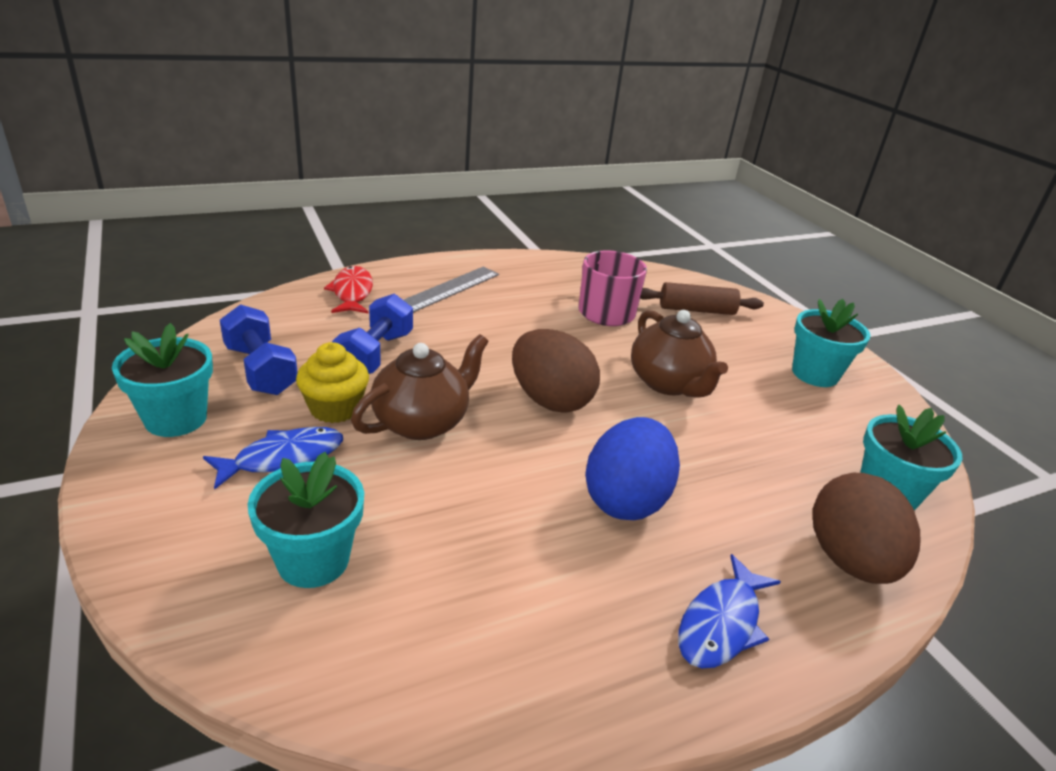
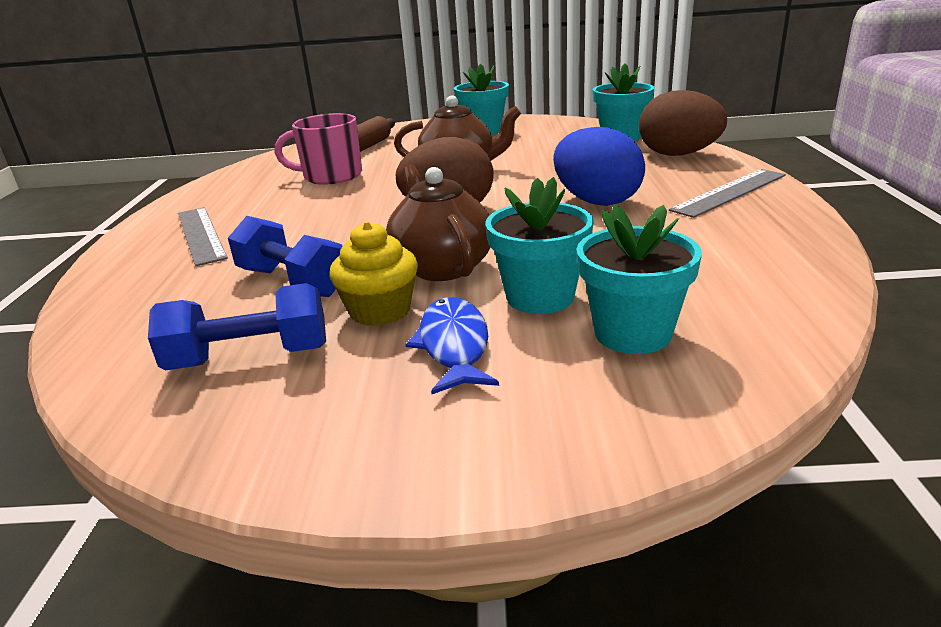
camera: 60 degrees left, 5 degrees down
turquoise flower pot [112,323,213,437] -> turquoise flower pot moved to [485,177,594,314]
red fish [324,266,373,314] -> none
blue fish [678,554,781,668] -> grey ruler [669,169,786,218]

